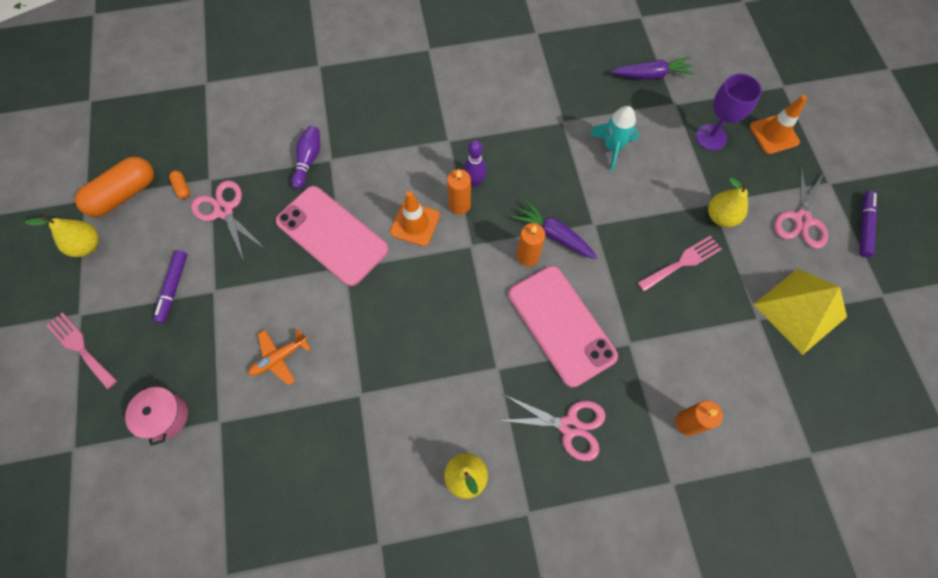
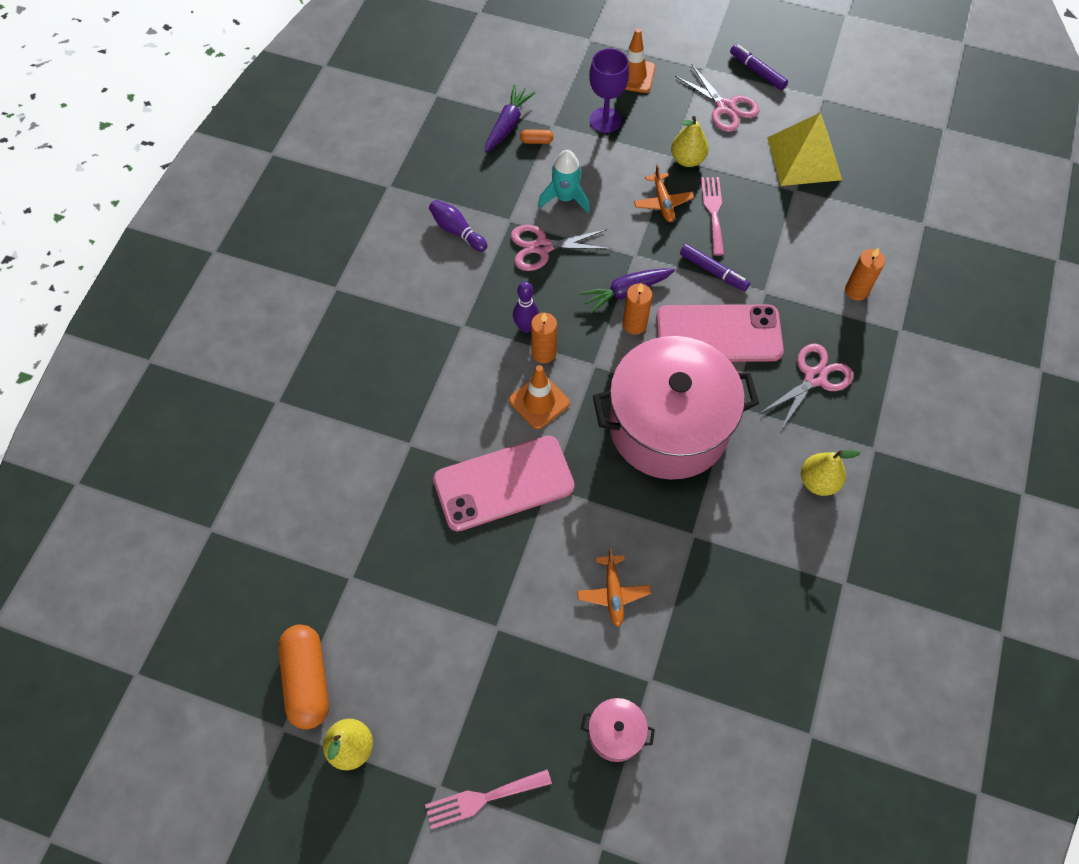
camera: 60 degrees left, 5 degrees down
purple marker [153,250,187,323] -> purple marker moved to [680,244,750,291]
orange capsule [169,171,190,199] -> orange capsule moved to [520,129,553,144]
pink scissors [191,180,265,261] -> pink scissors moved to [511,225,612,271]
purple bowling pin [291,126,320,189] -> purple bowling pin moved to [429,200,487,252]
none -> pink pot [593,336,759,480]
none -> orange plane [634,164,694,222]

